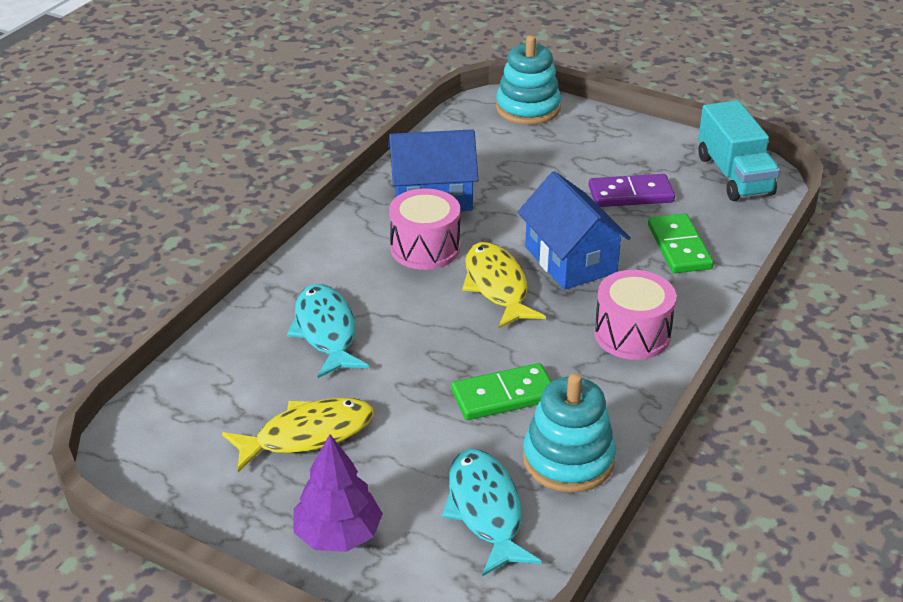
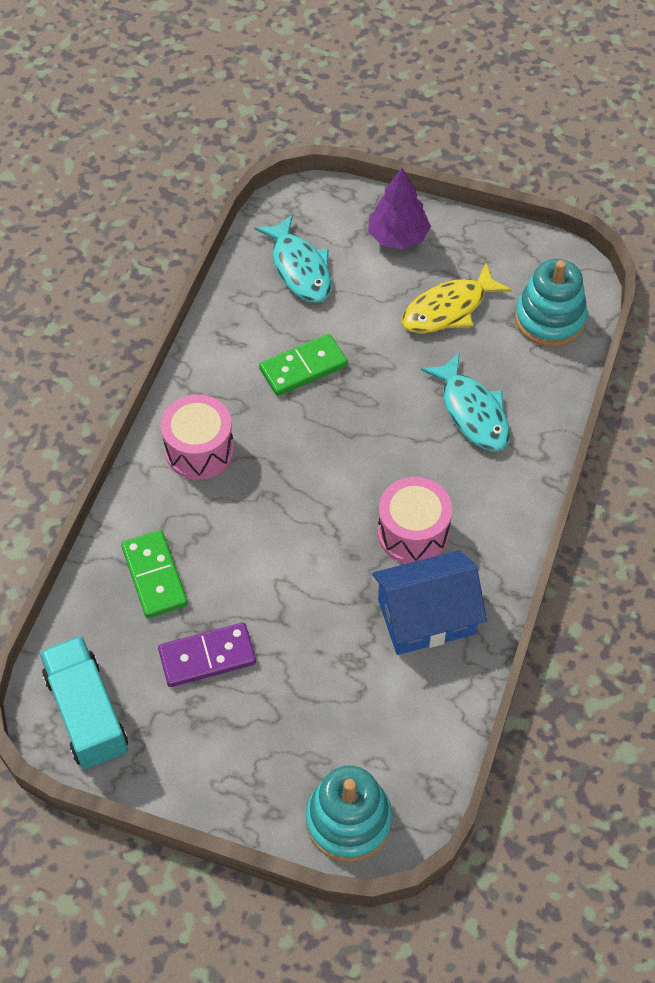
camera: 170 degrees right, 20 degrees up
yellow fish [462,242,546,328] -> none
blue house [518,171,631,290] -> none
turquoise stacking toy [523,373,616,493] -> turquoise stacking toy moved to [515,259,588,347]

